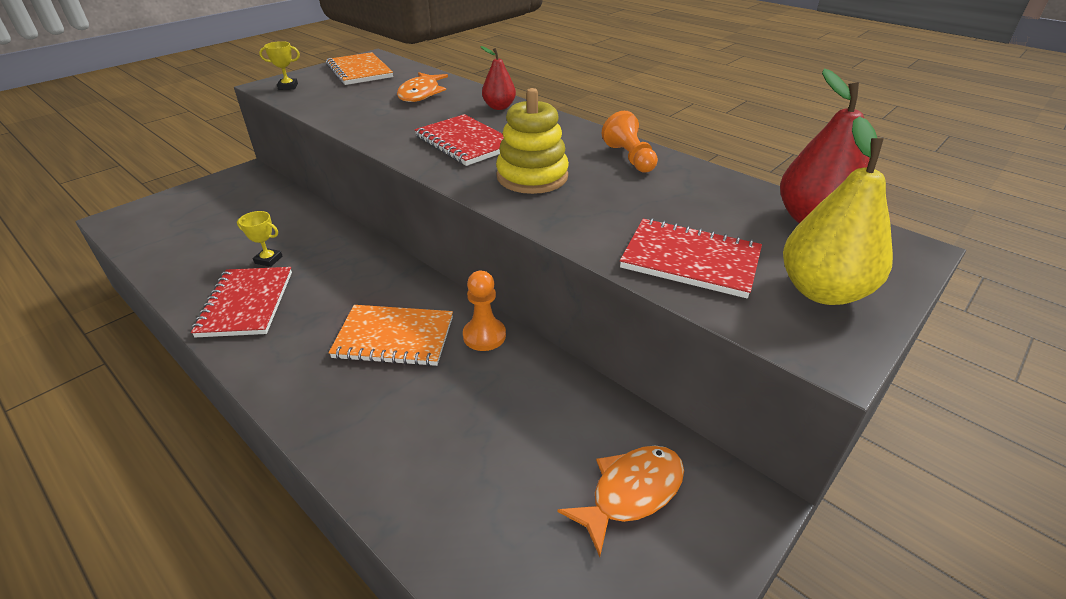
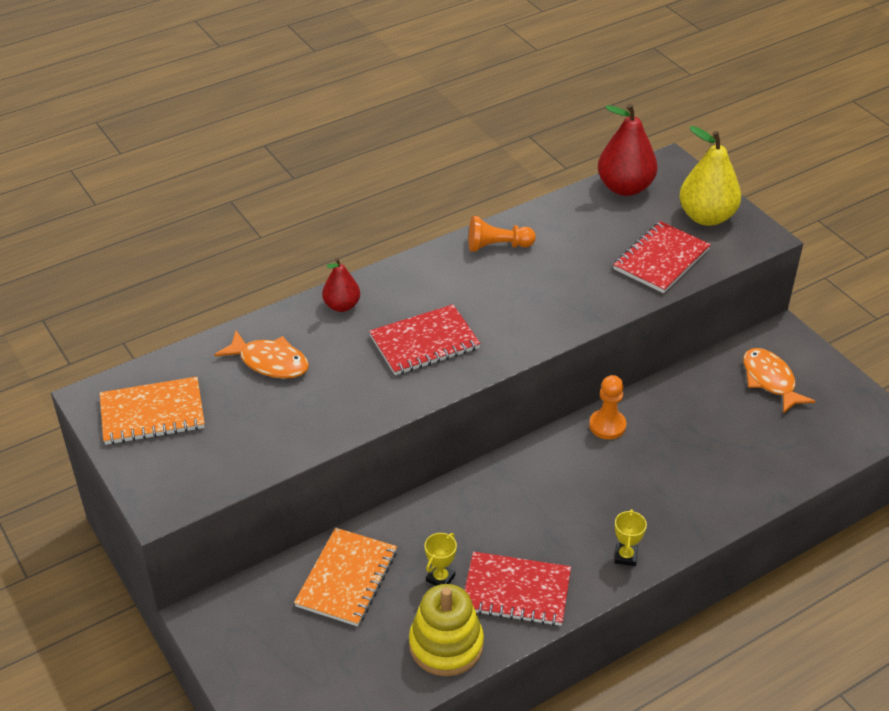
camera: 75 degrees left, 5 degrees up
yellow trophy [259,41,300,90] -> yellow trophy moved to [615,509,647,566]
orange notebook [329,305,453,366] -> orange notebook moved to [294,528,397,627]
yellow stacking toy [496,88,569,194] -> yellow stacking toy moved to [409,584,484,676]

